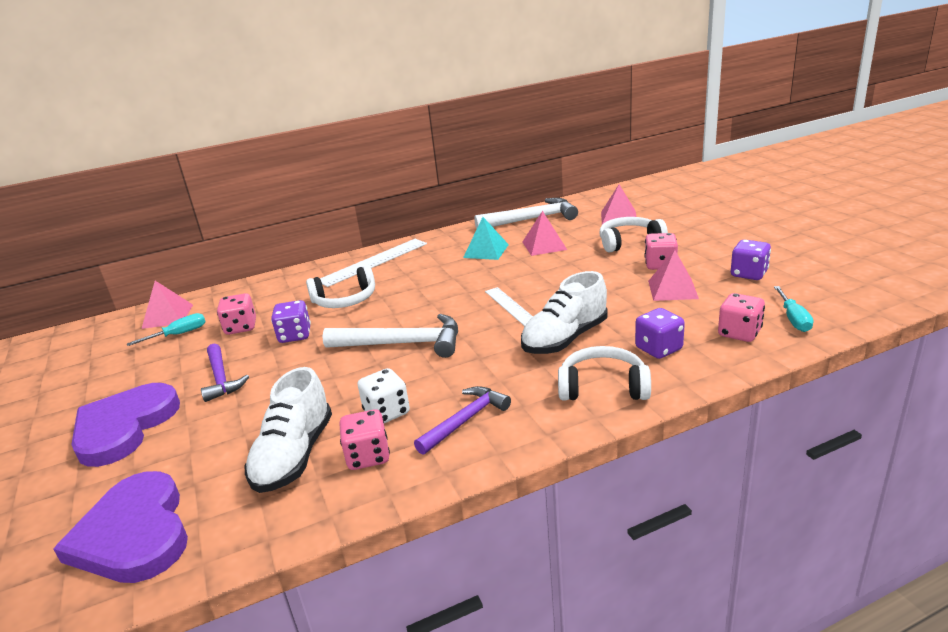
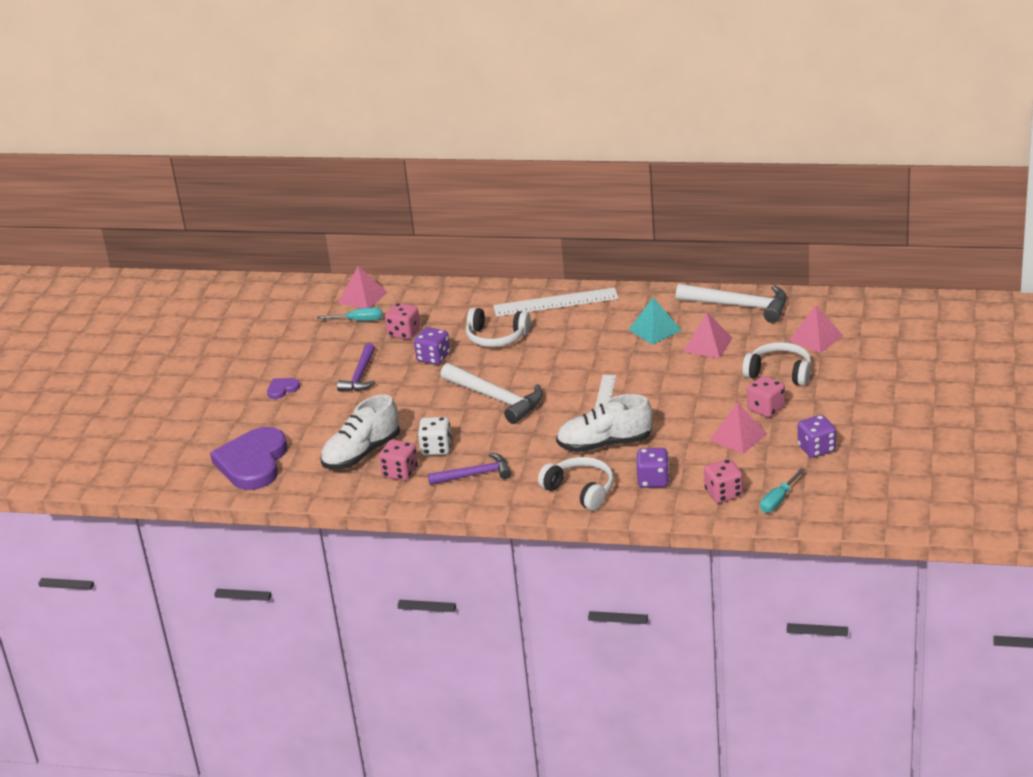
camera: 35 degrees right, 5 degrees up
purple heart [71,383,180,467] -> purple heart [267,378,300,399], size x0.42

